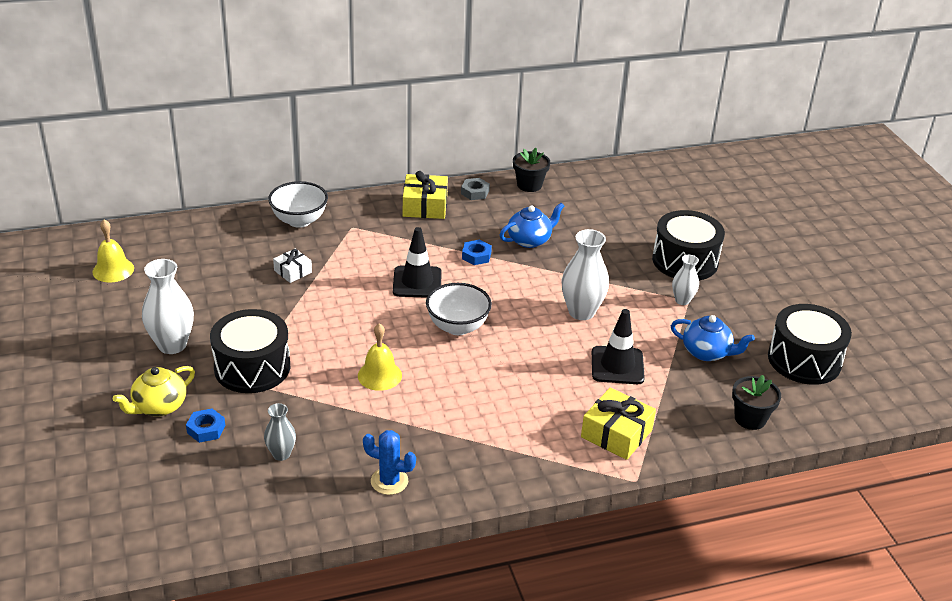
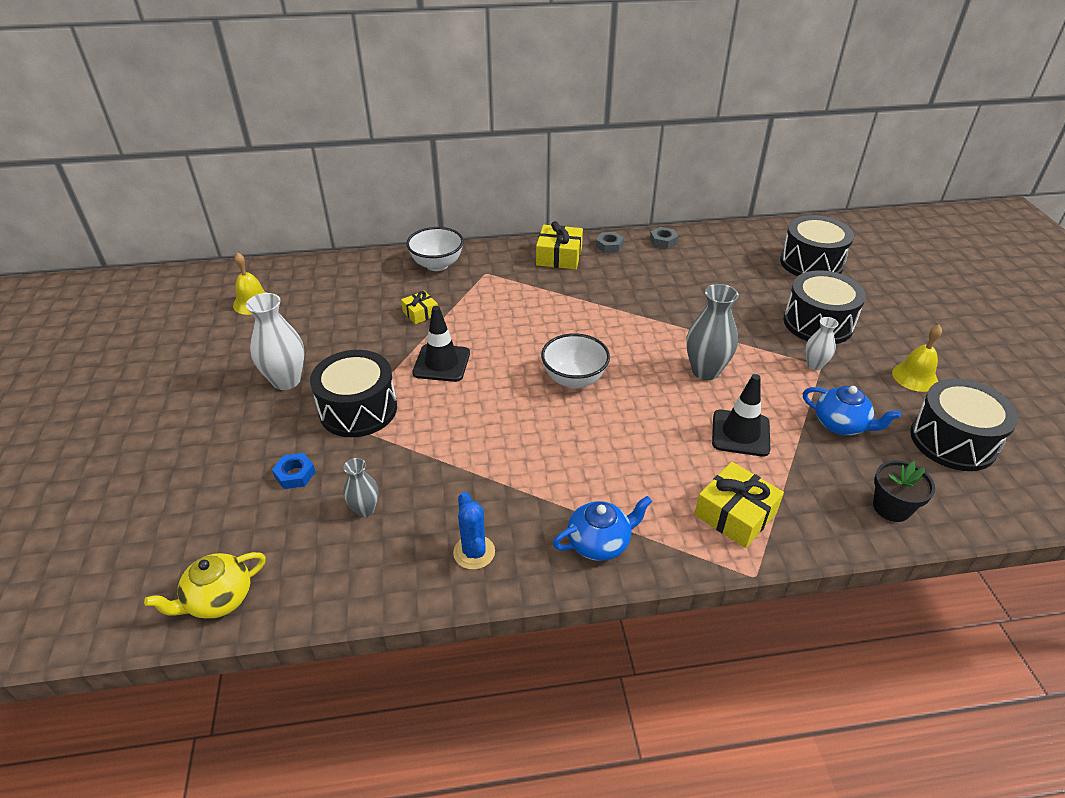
camera: 10 degrees right, 5 degrees up
yellow teapot [113,366,195,416] -> yellow teapot moved to [144,552,266,619]
white gift [273,249,312,283] -> yellow gift [401,291,438,324]
yellow bell [358,323,402,391] -> yellow bell moved to [892,325,942,392]
blue cactus [363,430,416,495] -> blue cactus turned 45 degrees clockwise [453,492,495,570]
black traffic cone [393,227,442,298] -> black traffic cone moved to [412,306,470,382]
blue nut [462,240,492,265] -> none
blue teapot [500,203,564,248] -> blue teapot moved to [553,496,652,561]
black flower pot [513,148,550,192] -> grey nut [650,227,678,249]
white vase [561,229,609,320] -> grey vase [686,284,739,380]
none -> black drum [780,215,854,276]

